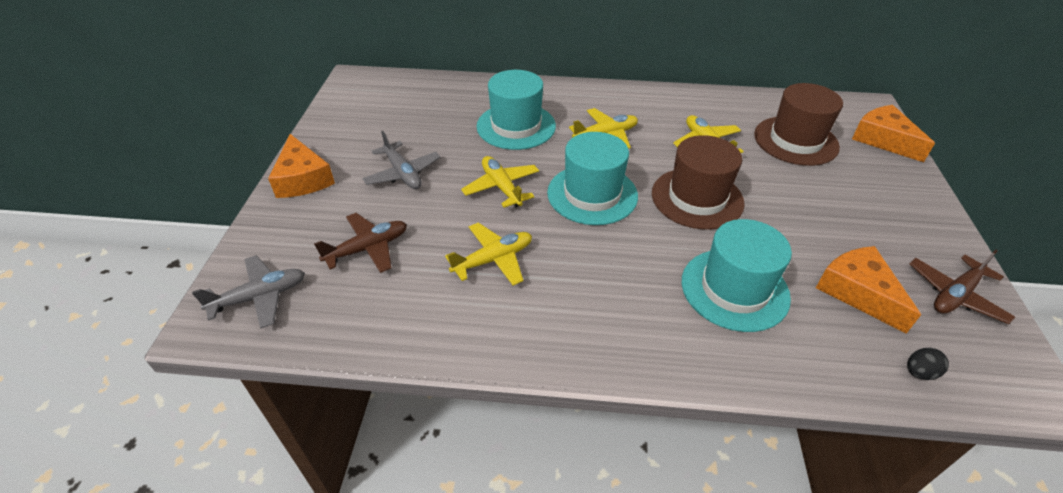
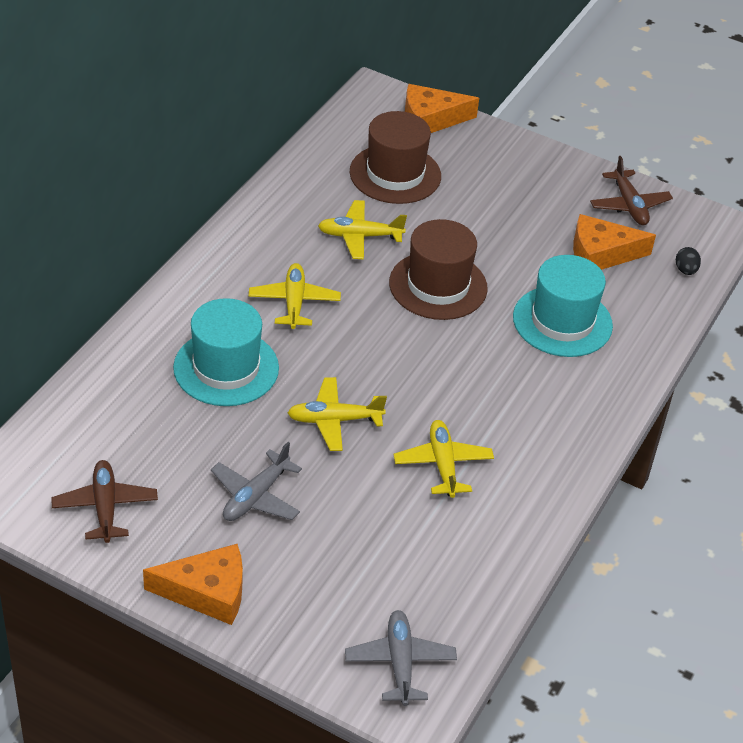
camera: 70 degrees left, 0 degrees up
brown plane [314,213,407,273] -> brown plane moved to [51,460,158,543]
grey plane [362,131,441,189] -> grey plane turned 135 degrees clockwise [211,442,302,521]
turquoise hat [547,132,638,225] -> none

